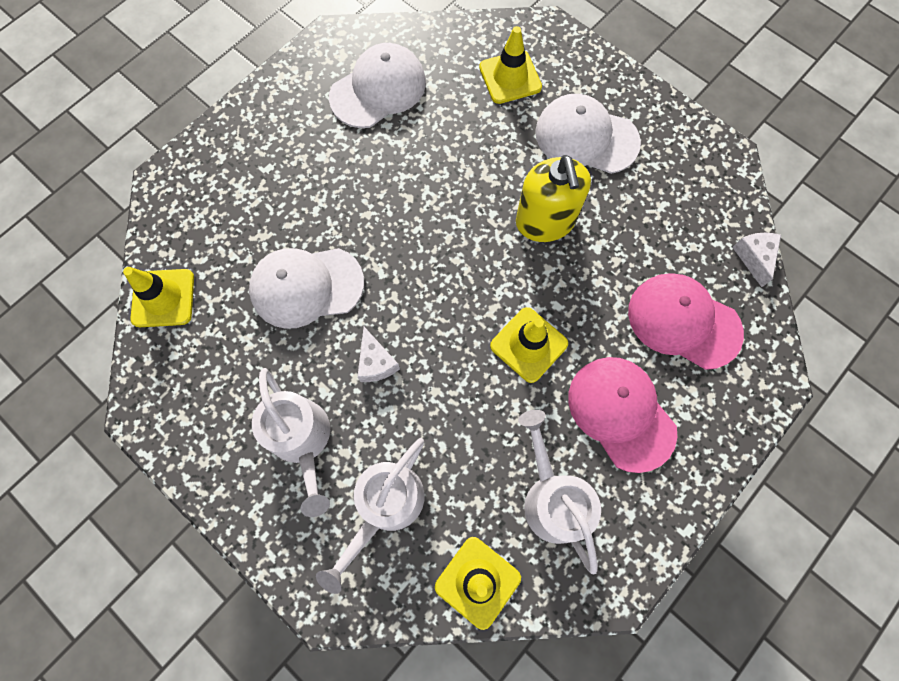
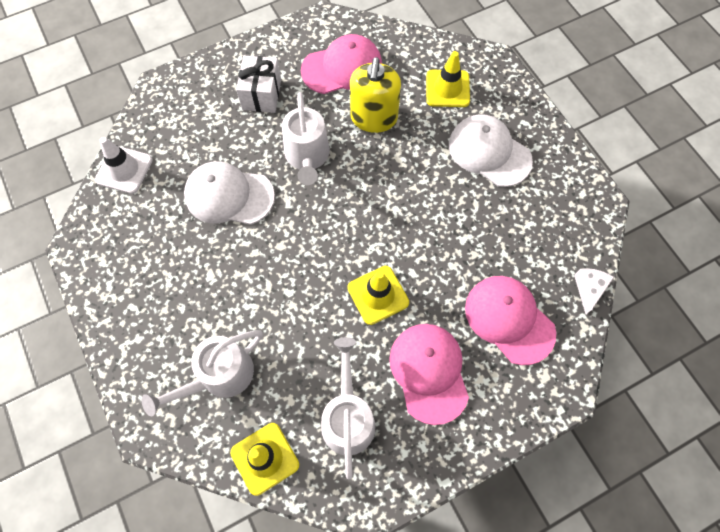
camera: 20 degrees right, 5 degrees down
yellow traffic cone [123,267,194,327] -> white traffic cone [95,137,152,194]
white watering can [252,368,330,517] -> white watering can moved to [282,92,330,185]
white cap [329,43,426,128] -> pink cap [301,34,382,94]
white cheese [357,327,400,382] -> none
yellow soap dispenser [516,155,591,242] -> yellow soap dispenser moved to [350,57,401,133]
none -> white gift [236,56,281,113]

